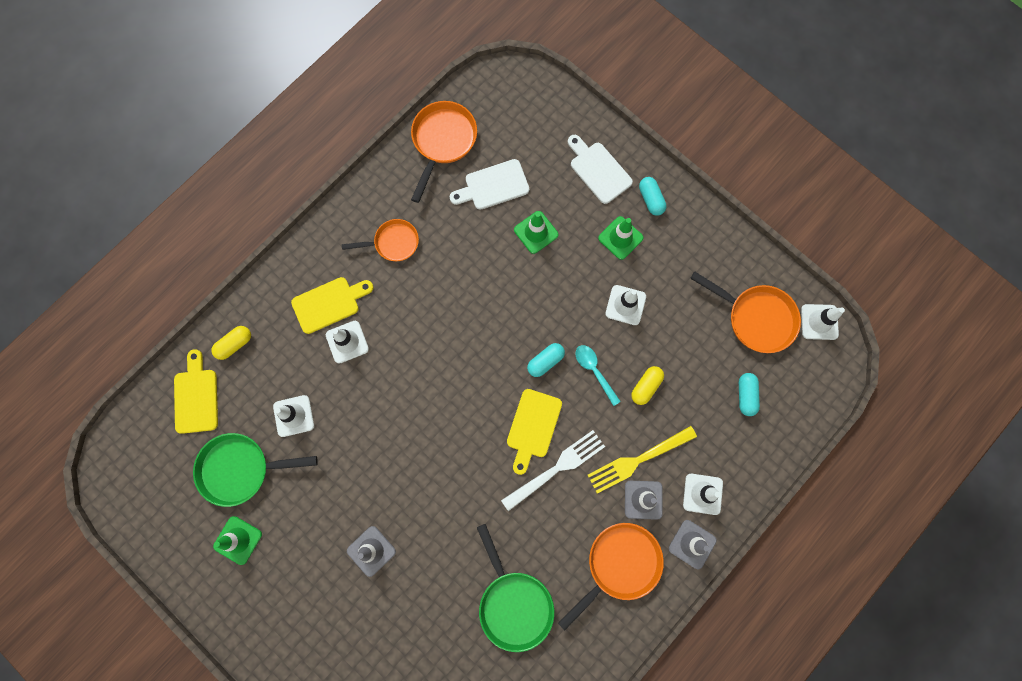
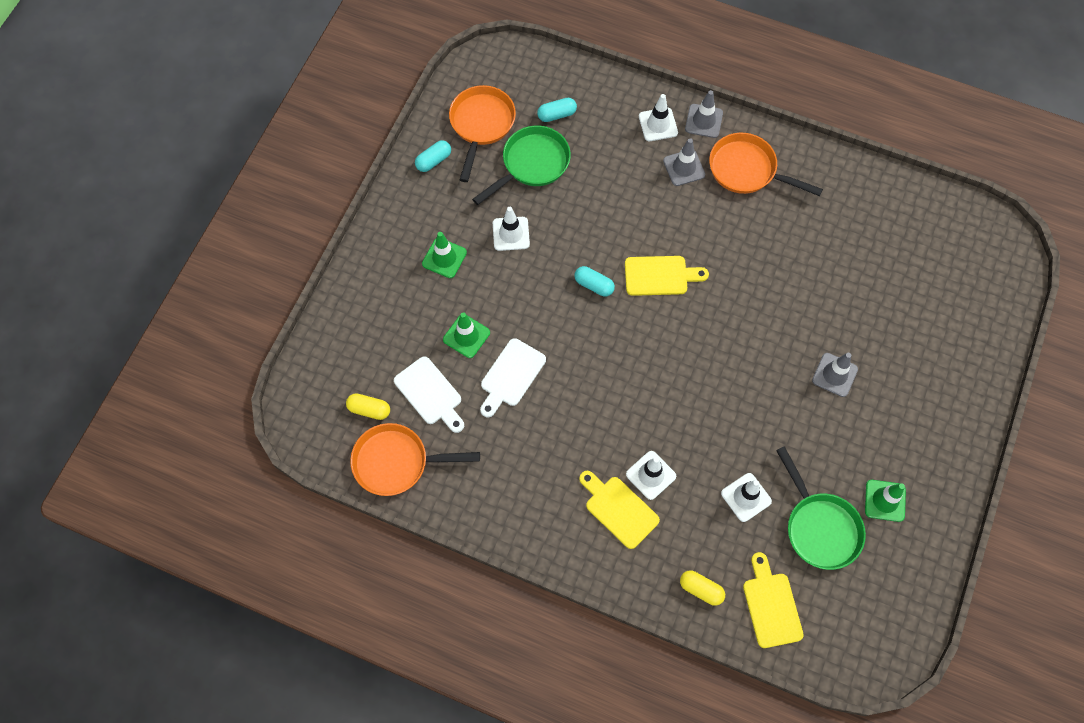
camera: 110 degrees left, 10 degrees down
yellow cutting board [174,349,218,434] -> yellow cutting board turned 105 degrees clockwise [743,552,804,648]
orange pan [342,219,419,261] -> none
green pan [477,524,554,652] -> green pan moved to [472,125,571,205]
white fork [501,430,605,511] -> none
white cutting board [568,135,633,204] -> white cutting board moved to [480,338,546,417]
turquoise spoon [576,345,621,406] -> none
yellow fork [588,426,697,494] -> none
yellow capsule [631,366,664,405] -> yellow capsule moved to [346,393,390,420]
turquoise capsule [639,177,667,216] -> turquoise capsule moved to [415,140,451,172]
white traffic cone [801,304,845,340] -> none

